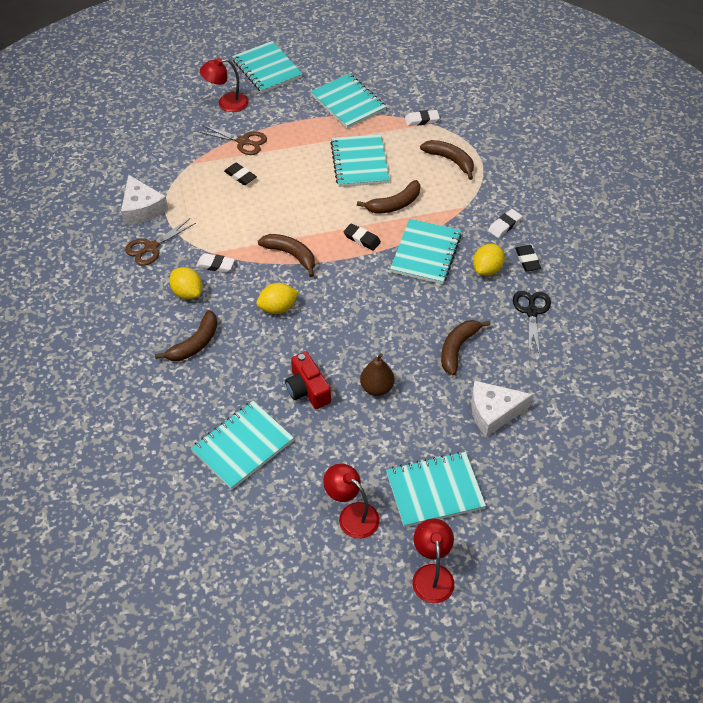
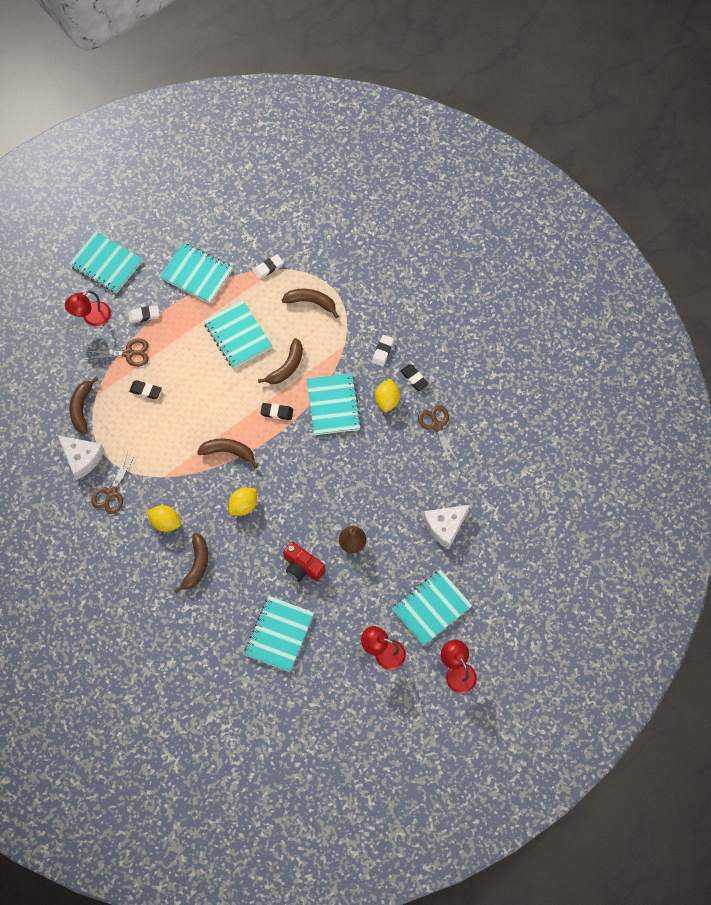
camera: 25 degrees left, 15 degrees up
white eraser [196,253,235,273] -> white eraser moved to [128,305,159,323]
brown banana [441,320,490,375] -> brown banana moved to [69,377,99,434]
black scissors [513,291,551,356] -> brown scissors [418,405,458,464]

